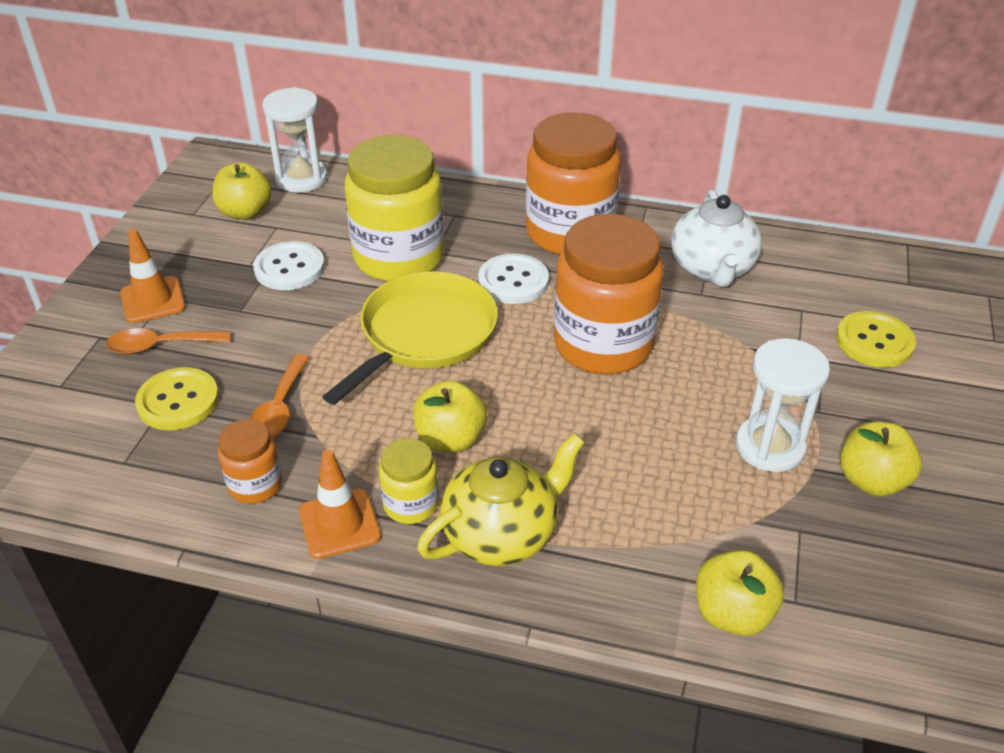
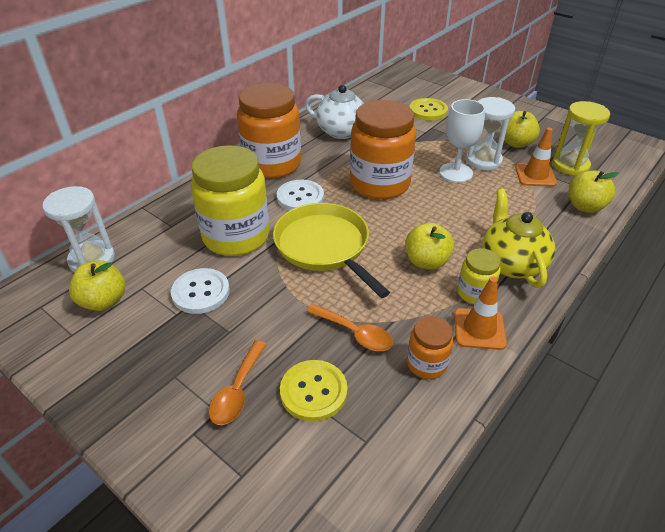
camera: 65 degrees left, 0 degrees up
orange traffic cone [120,229,185,323] -> orange traffic cone moved to [515,128,557,187]
none -> white goblet [439,99,485,183]
none -> yellow hourglass [552,101,610,176]

